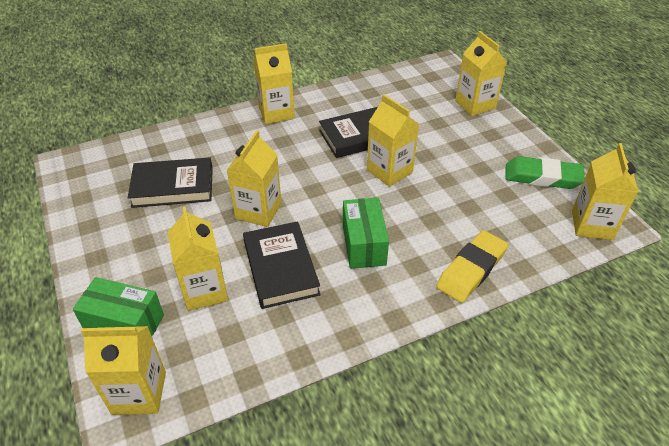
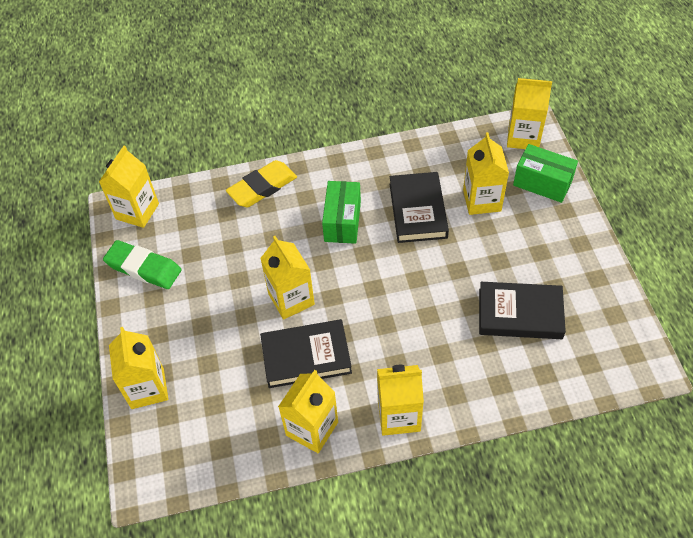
camera: 165 degrees left, 10 degrees up
yellow carton [227,130,282,227] -> yellow carton moved to [278,370,338,453]

